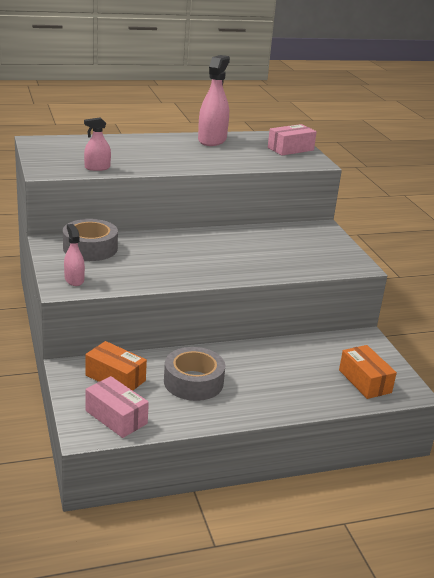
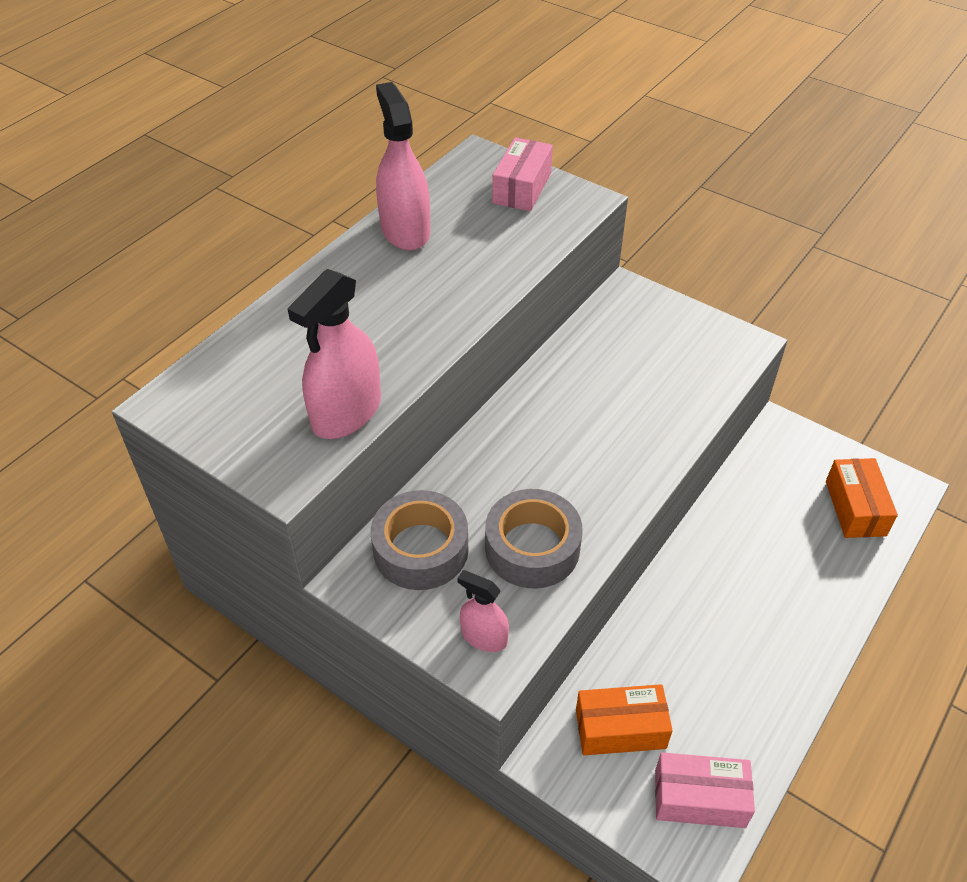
camera: 35 degrees left, 20 degrees up
pink spray bottle [84,117,111,171] -> pink spray bottle [288,269,381,439], size x1.81
grey tape [164,347,225,401] -> grey tape moved to [485,489,583,589]
orange box [339,345,397,399] -> orange box turned 60 degrees clockwise [826,458,898,538]

